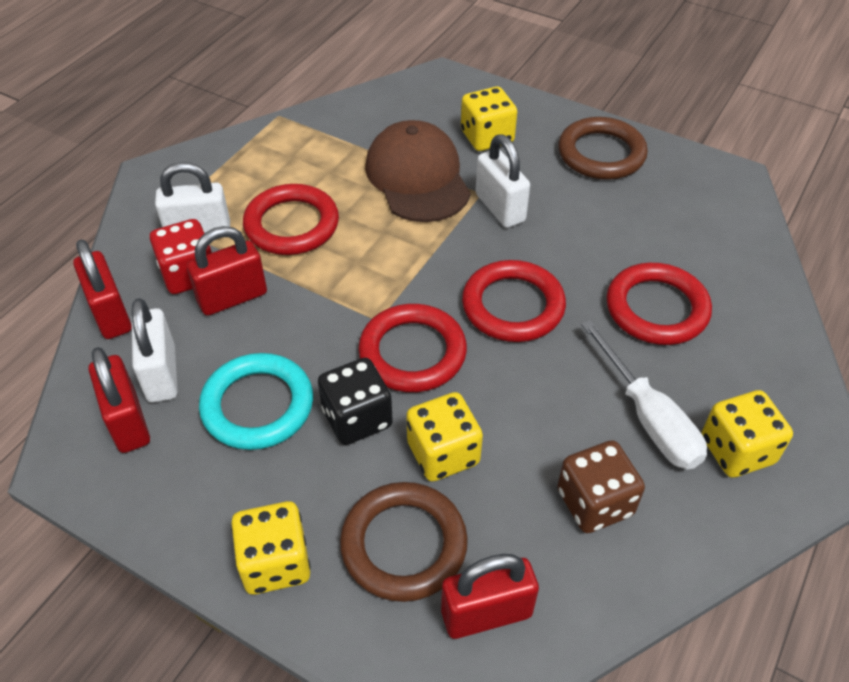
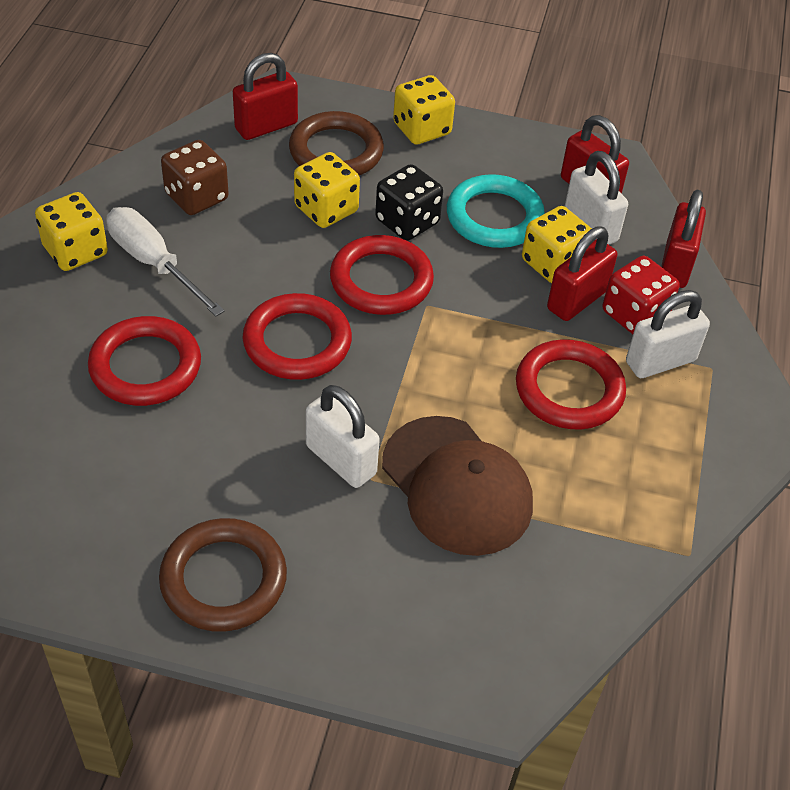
camera: 160 degrees right, 0 degrees up
red padlock [73,239,132,339] -> red padlock turned 60 degrees clockwise [661,190,706,288]
yellow dice [461,87,517,151] -> yellow dice moved to [522,206,592,283]

